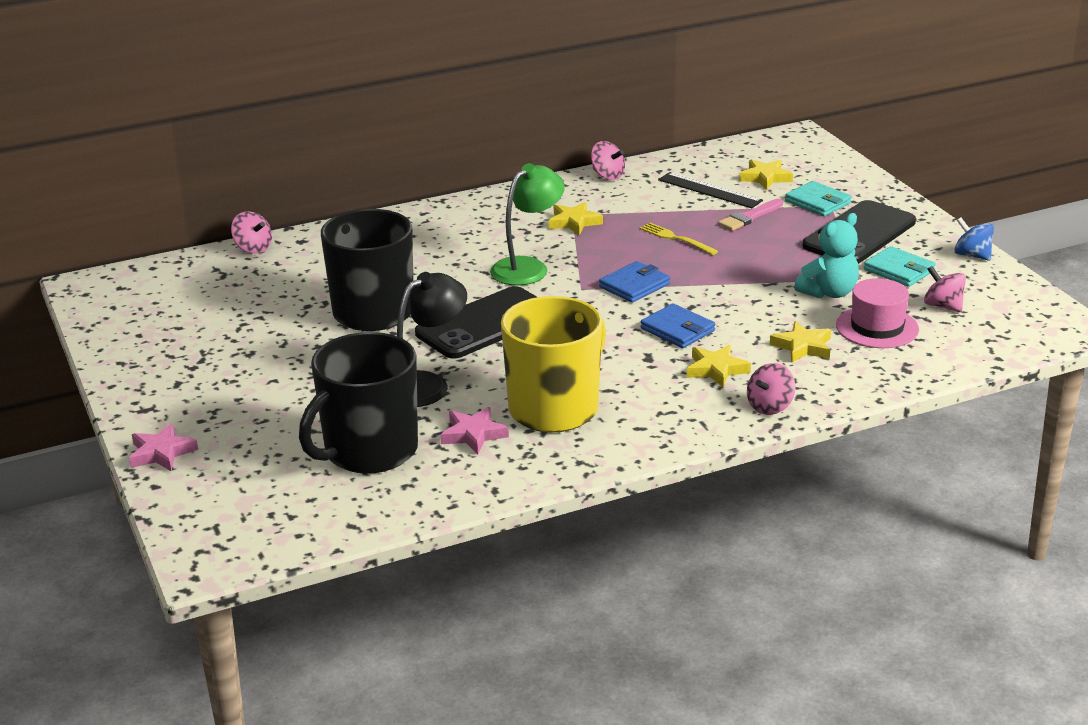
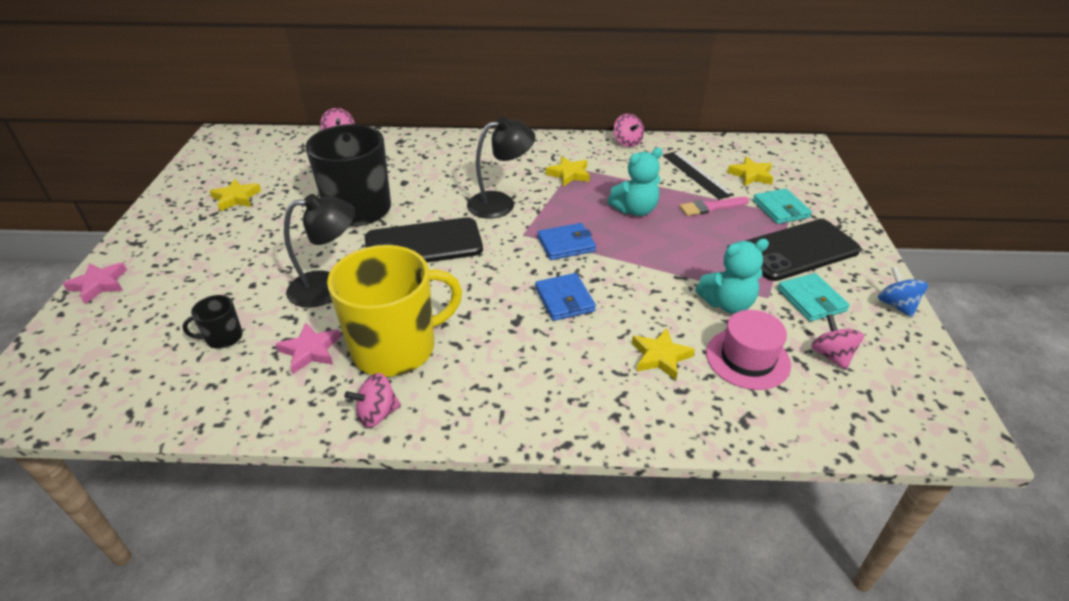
camera: 25 degrees right, 10 degrees up
black mug [299,332,418,474] -> black mug [182,295,243,349], size x0.43
green lamp [490,163,565,286] -> black lamp [467,117,535,219]
yellow fork [640,223,718,255] -> turquoise teddy bear [607,148,663,216]
yellow star [687,345,751,387] -> yellow star moved to [210,179,261,211]
pink spinning top [747,363,796,415] -> pink spinning top moved to [344,373,401,428]

